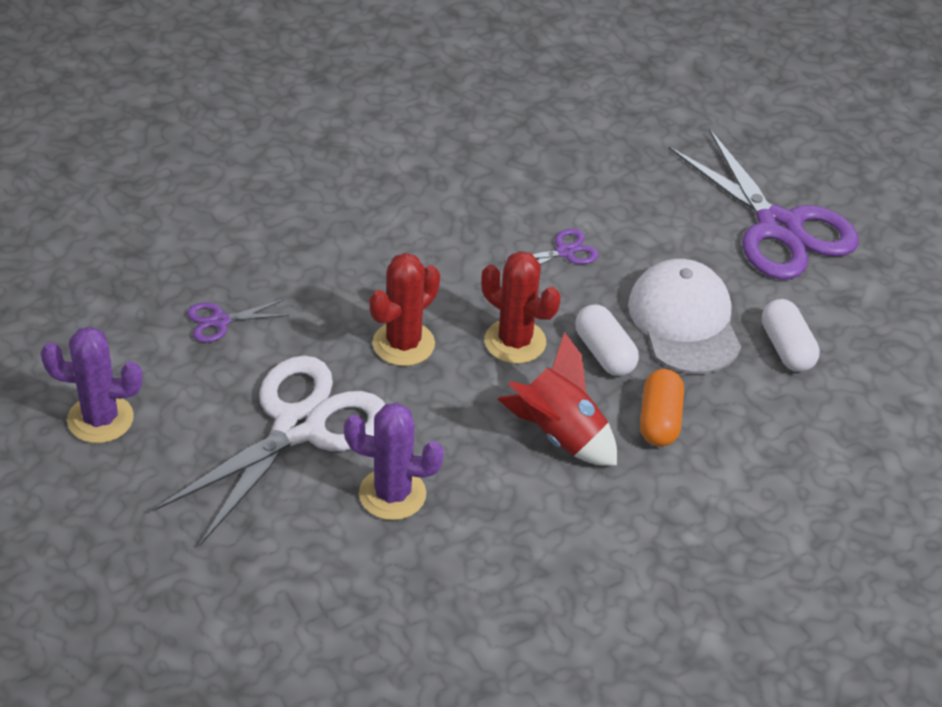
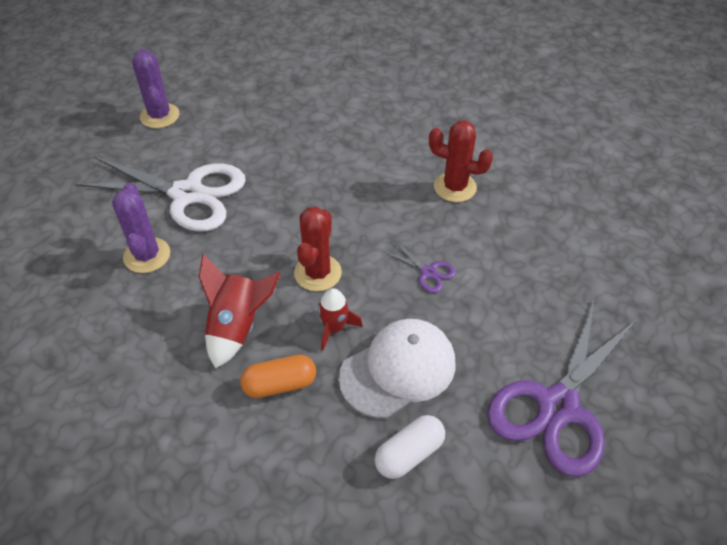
camera: 70 degrees right, 5 degrees up
purple scissors [187,300,289,343] -> none
red cactus [369,253,440,366] -> red cactus moved to [429,120,493,202]
white capsule [575,304,639,376] -> red rocket [318,288,363,350]

